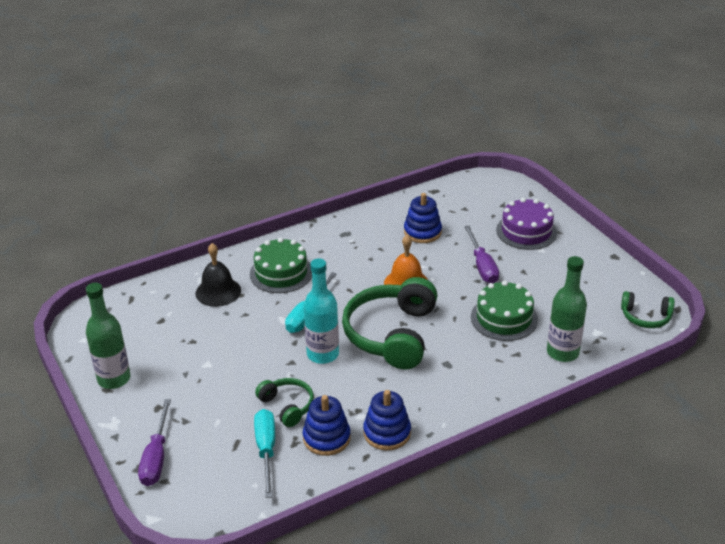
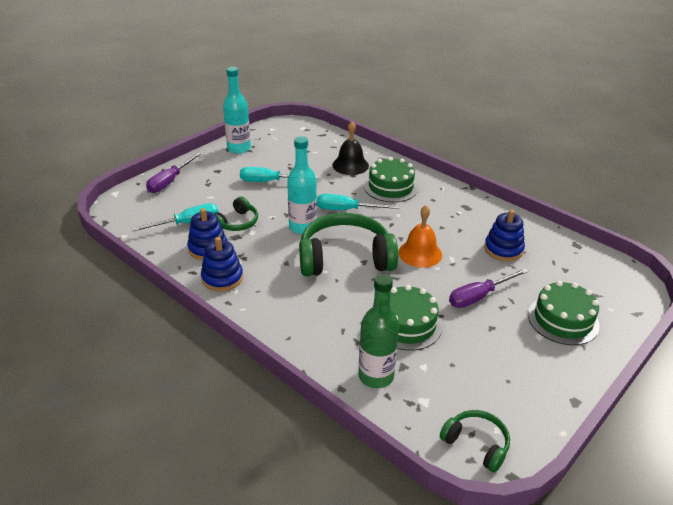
camera: 70 degrees right, 0 degrees up
green bottle [86,283,131,389] -> turquoise bottle [223,67,251,154]
purple screwdriver [138,399,171,486] -> purple screwdriver turned 45 degrees counterclockwise [146,153,201,193]
purple cake [496,198,557,250] -> green cake [528,281,600,345]
green headphones [621,291,675,328] -> green headphones turned 135 degrees clockwise [440,410,510,472]
none -> turquoise screwdriver [240,167,318,182]

